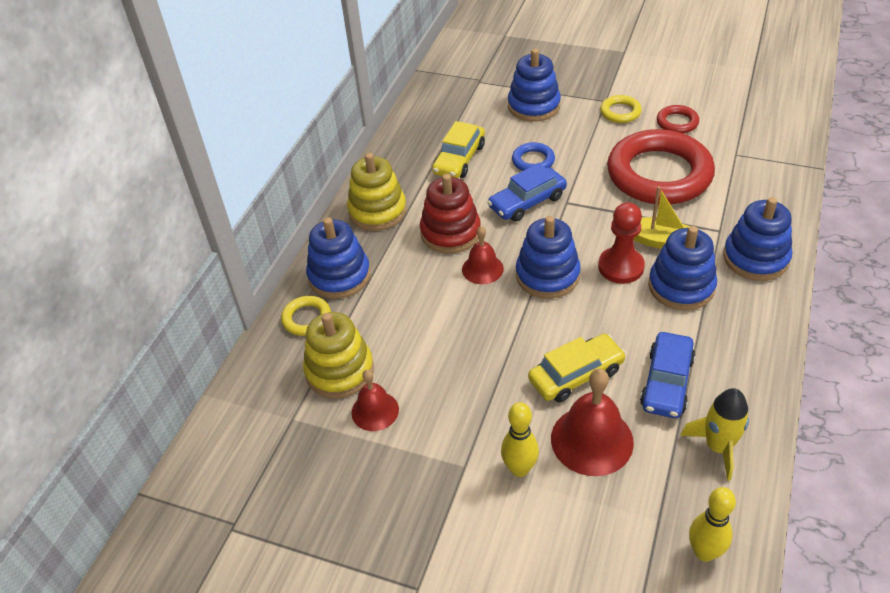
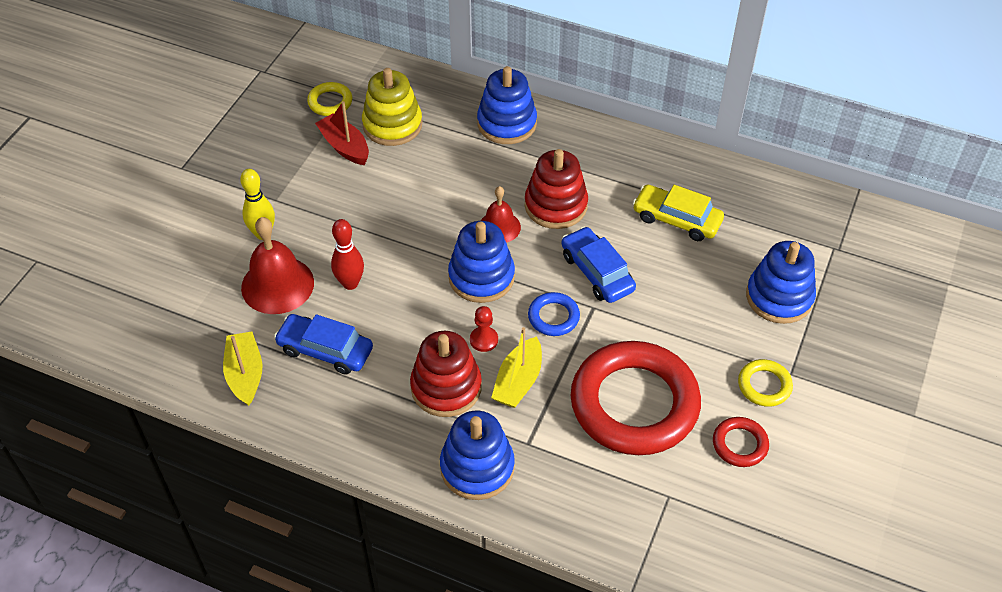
camera: 90 degrees right, 5 degrees up
yellow ring [281,296,331,336] -> yellow ring moved to [307,82,352,116]
yellow stacking toy [347,153,407,231] -> none
red bell [352,370,399,431] -> red boat [315,101,369,165]
blue ring [512,142,555,171] -> blue ring moved to [528,292,580,336]
yellow car [528,334,626,402] -> red bowling pin [331,219,364,290]
red pawn [598,202,645,284] -> red pawn [470,306,498,352], size x0.58
blue stacking toy [648,226,717,310] -> red stacking toy [410,331,482,417]
yellow rocket [680,388,749,481] -> yellow boat [223,332,262,406]
yellow bowling pin [689,487,736,562] -> none

